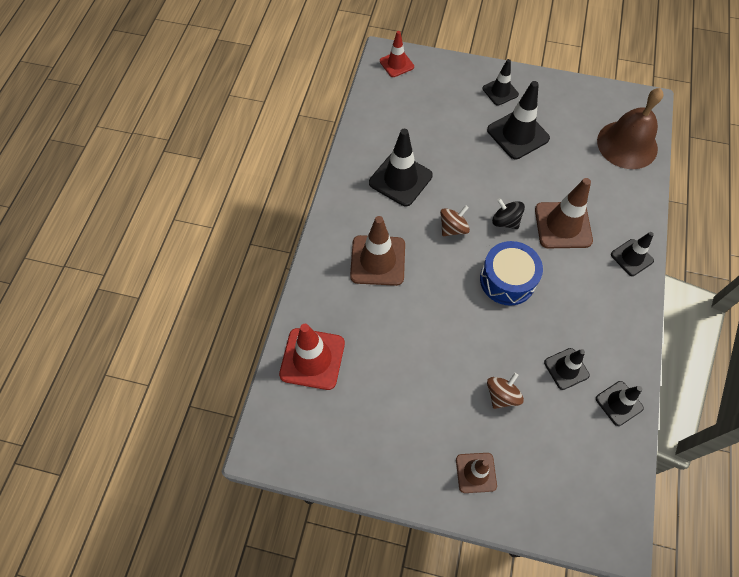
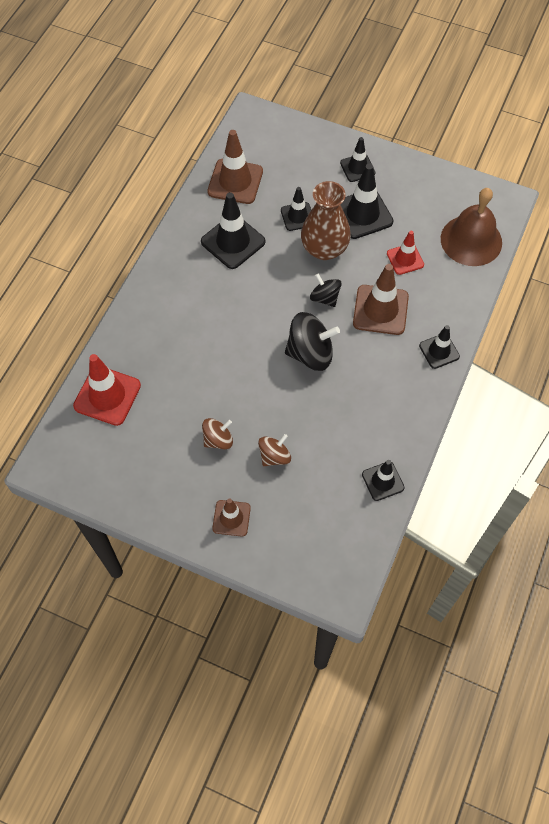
camera: 10 degrees right, 0 degrees up
brown traffic cone [350,216,405,286] -> brown traffic cone moved to [207,130,263,204]
red traffic cone [380,31,414,77] -> red traffic cone moved to [387,231,424,275]
brown spinning top [440,205,470,236] -> brown spinning top moved to [202,418,233,450]
blue drum [480,241,543,306] -> black spinning top [285,312,340,371]
black traffic cone [544,348,590,390] -> black traffic cone moved to [281,187,311,231]
none -> brown vase [301,181,351,260]

